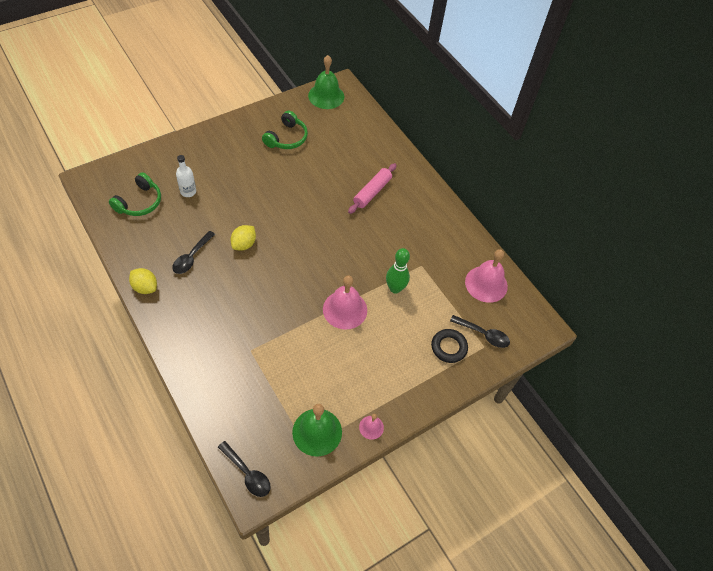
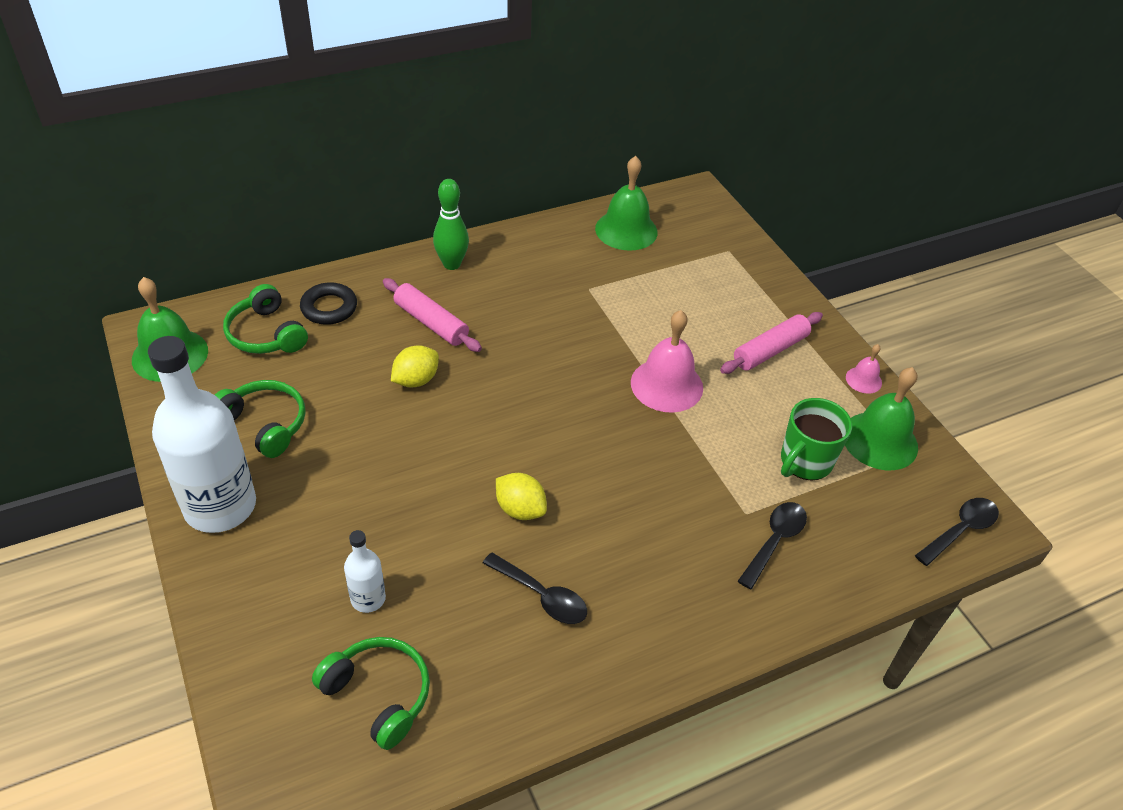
camera: 80 degrees left, 10 degrees down
yellow lemon [129,268,157,294] -> yellow lemon moved to [391,345,439,388]
green bowling pin [386,248,410,294] -> green bowling pin moved to [433,179,469,270]
black ring [431,329,468,363] -> black ring moved to [300,282,357,325]
black spoon [450,315,510,348] -> black spoon moved to [738,502,807,589]
pink bell [465,249,508,303] -> green bell [595,156,658,251]
none -> white bottle [148,336,256,533]
none -> green headphones [223,284,308,354]
none -> pink rolling pin [720,312,823,374]
none -> green mug [781,398,852,480]

